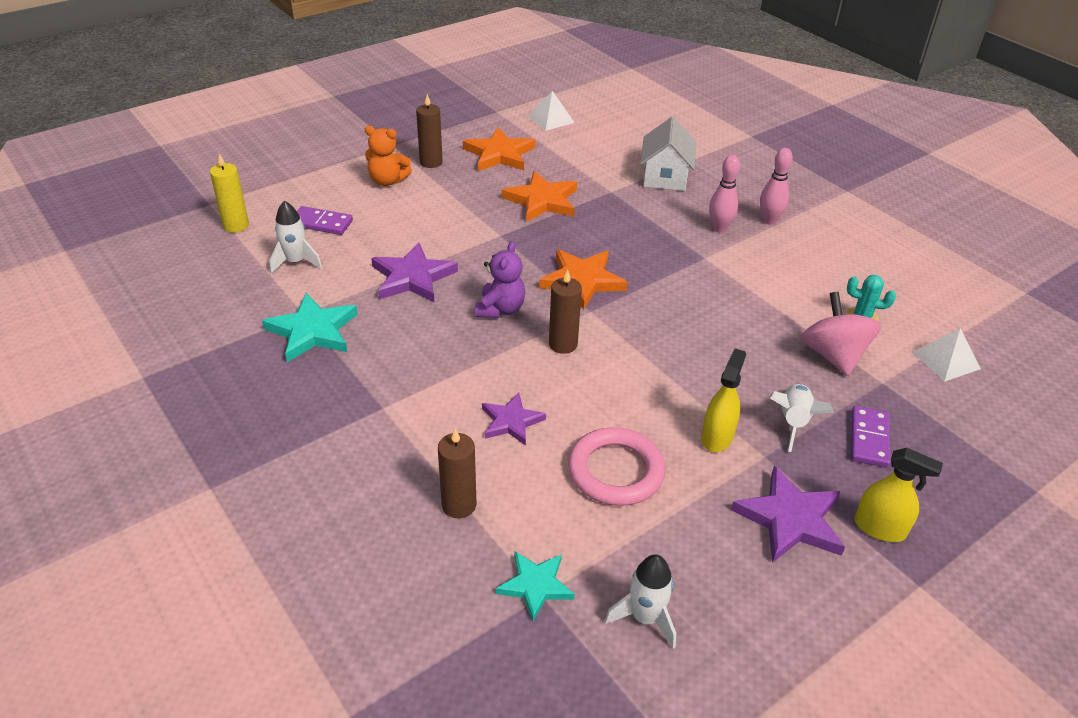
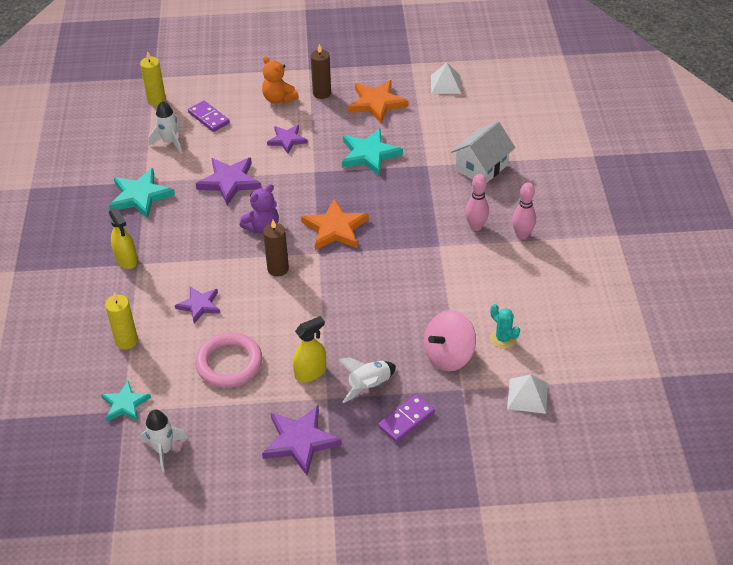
camera: 35 degrees right, 5 degrees up
brown candle [438,428,476,518] -> yellow candle [105,293,138,350]
orange star [502,171,577,222] -> turquoise star [342,128,403,176]
pink spinning top [801,292,881,376] -> pink spinning top turned 150 degrees counterclockwise [424,310,476,372]
yellow spray bottle [854,448,943,542] -> yellow spray bottle moved to [109,208,138,269]
none -> purple star [267,125,308,154]

